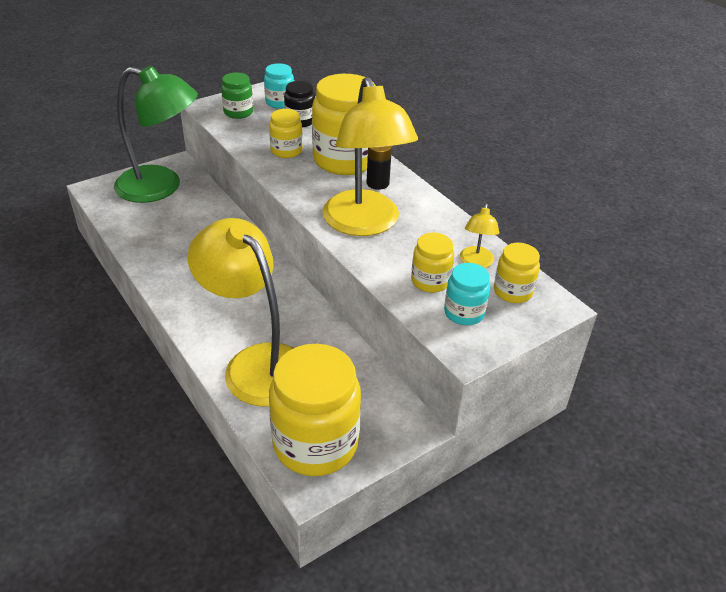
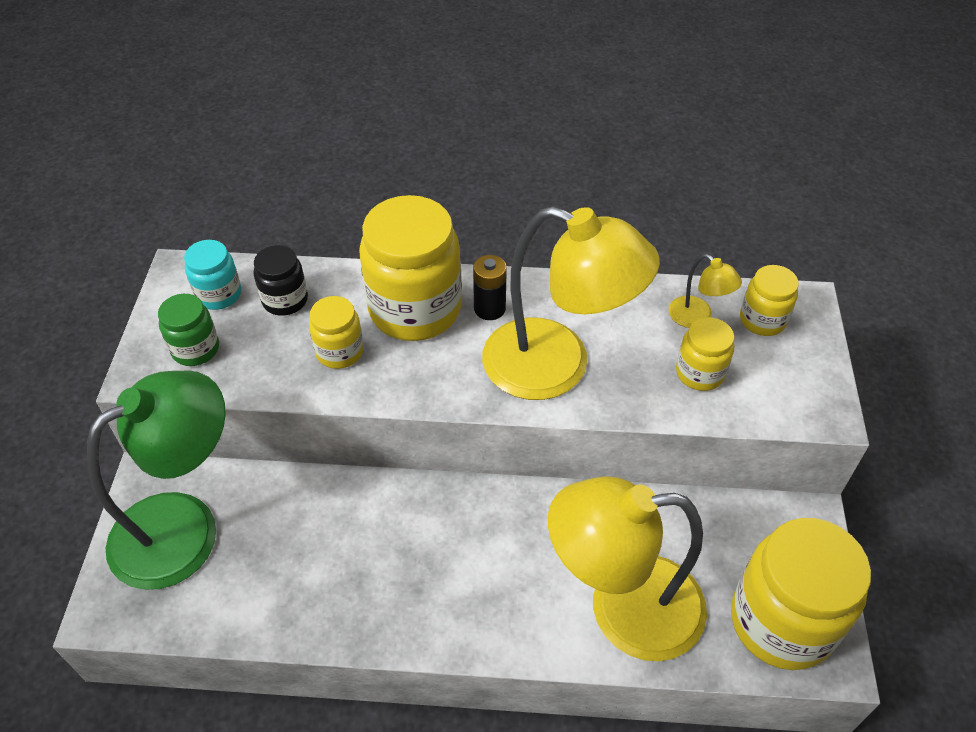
camera: 50 degrees left, 10 degrees up
turquoise jar [444,263,490,325] -> none

